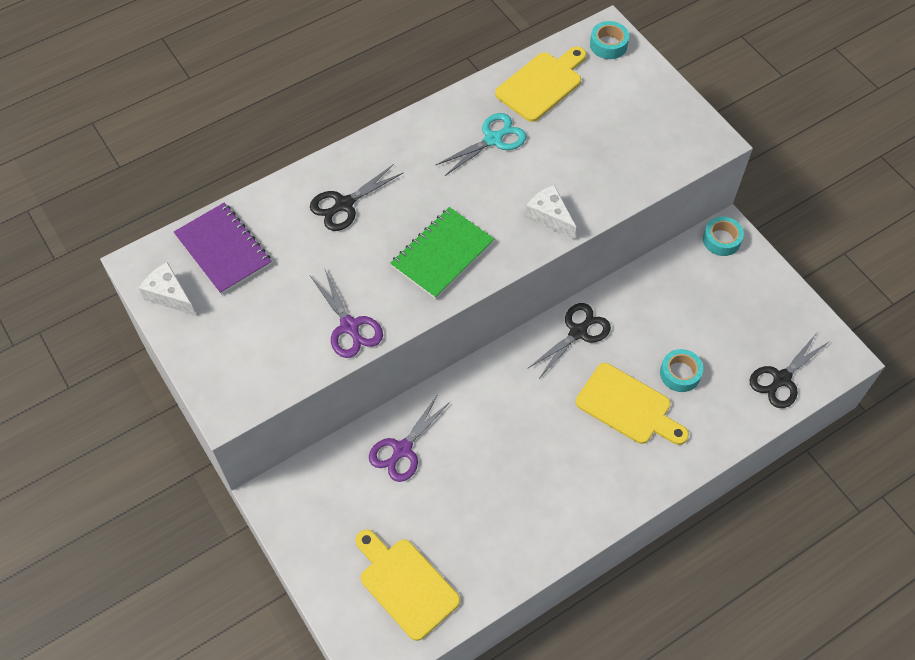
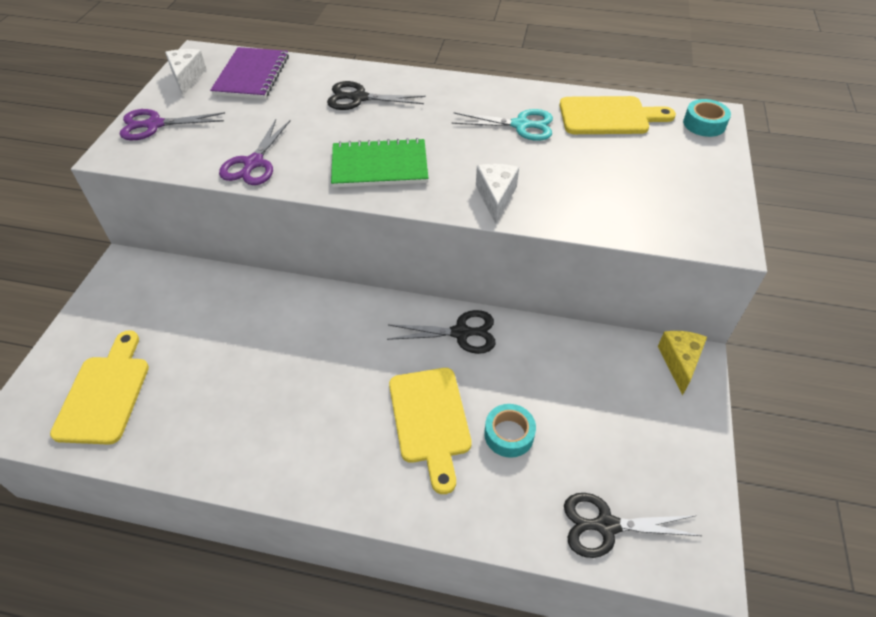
camera: 45 degrees right, 10 degrees down
purple scissors [369,394,451,482] -> purple scissors moved to [120,109,225,140]
turquoise tape [703,217,744,256] -> yellow cheese [658,331,707,395]

